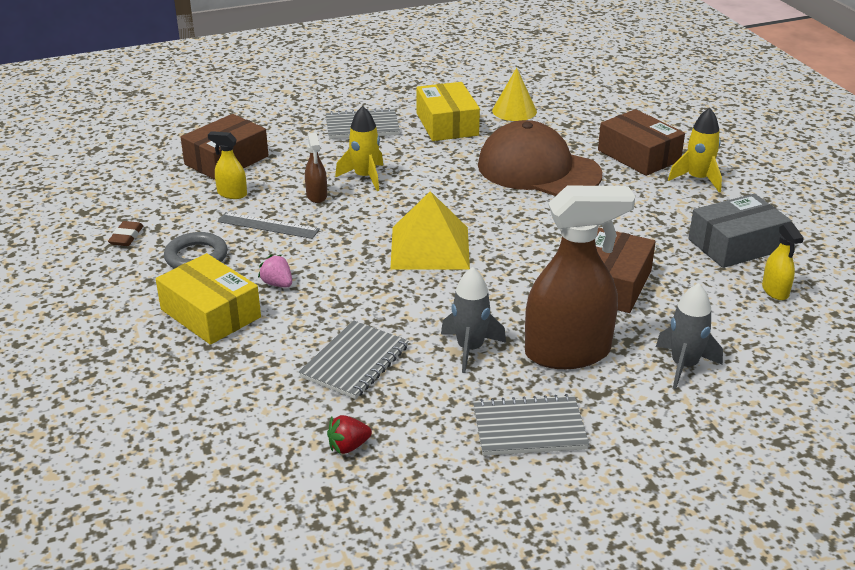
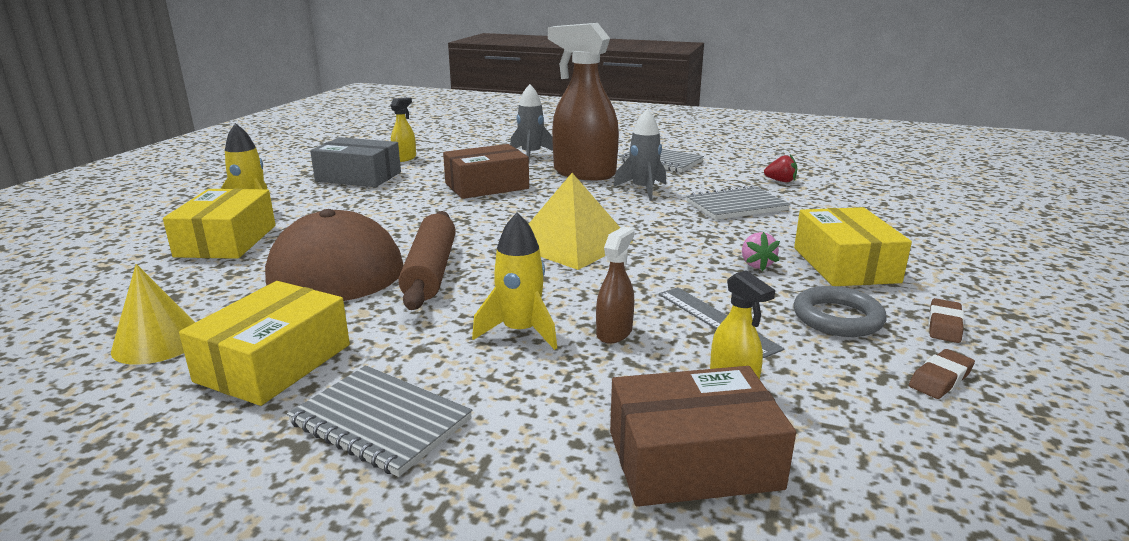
camera: 140 degrees left, 10 degrees down
brown box [598,109,685,176] -> yellow box [163,189,276,259]
none -> brown rolling pin [398,211,456,310]
none -> brown eraser [928,298,964,343]

